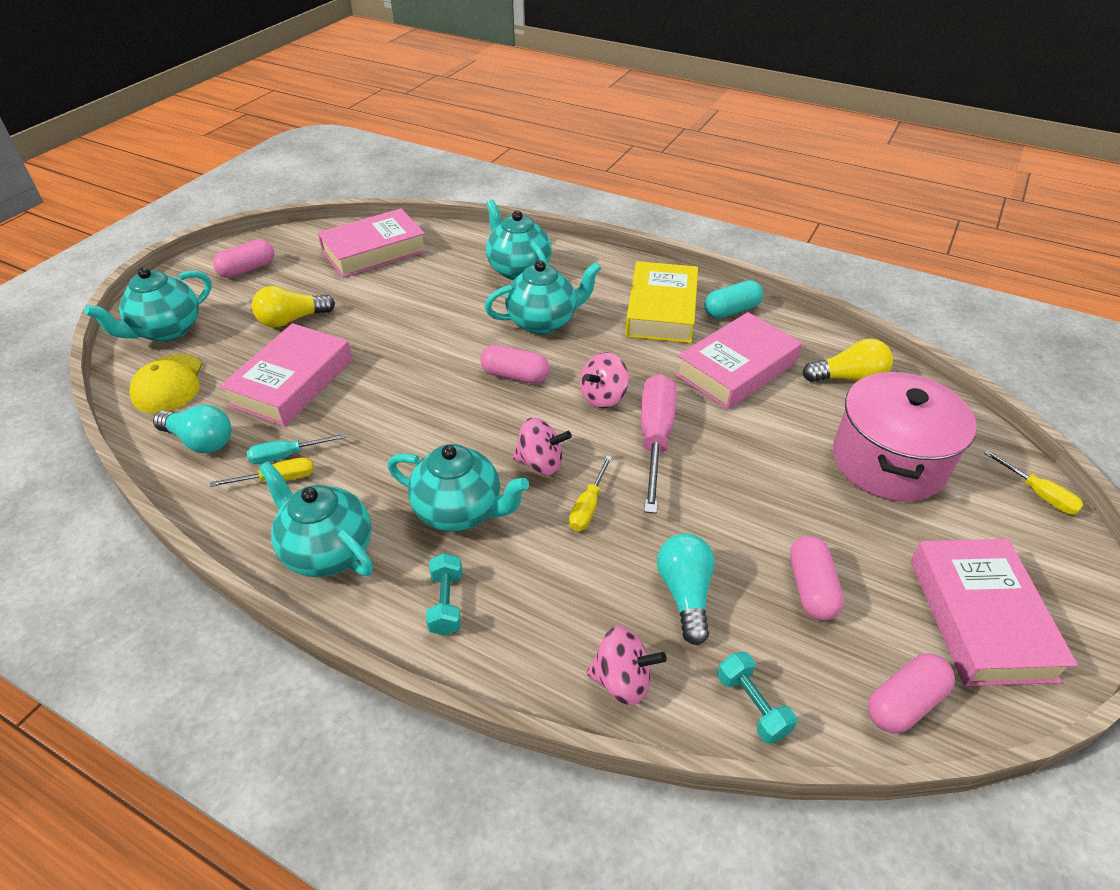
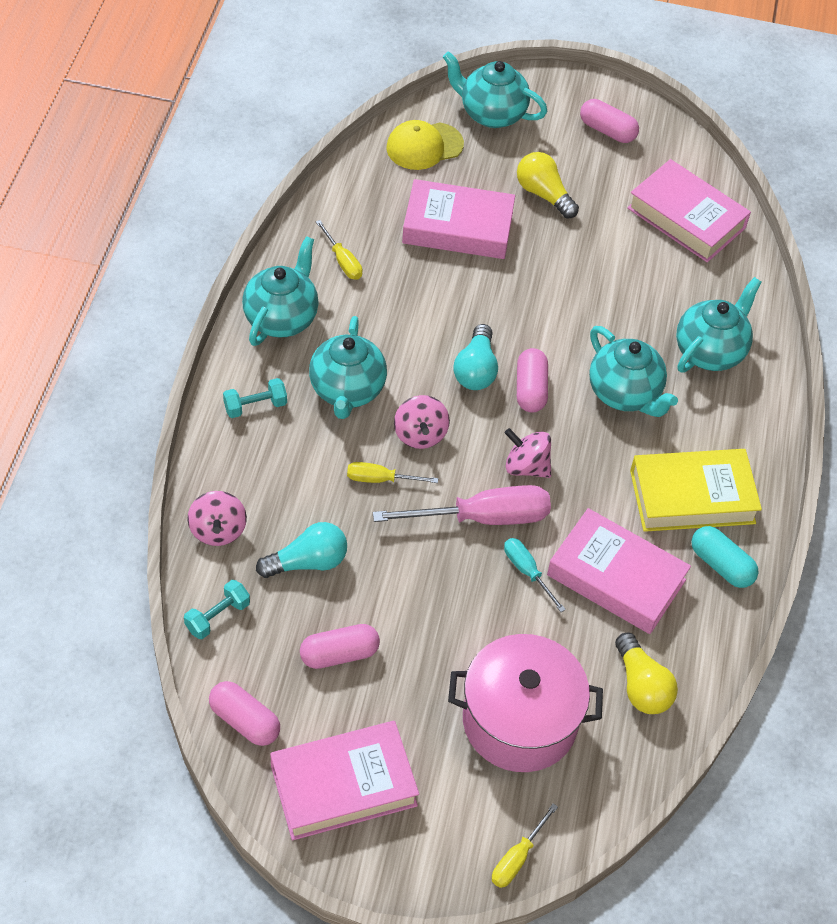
camera: 70 degrees right, 10 degrees up
turquoise light bulb [153,405,231,453] -> turquoise light bulb moved to [453,324,498,390]
turquoise screwdriver [247,434,346,464] -> turquoise screwdriver moved to [504,538,566,612]

